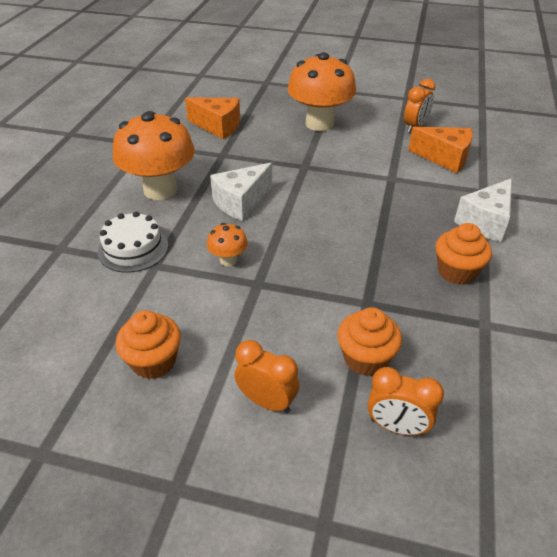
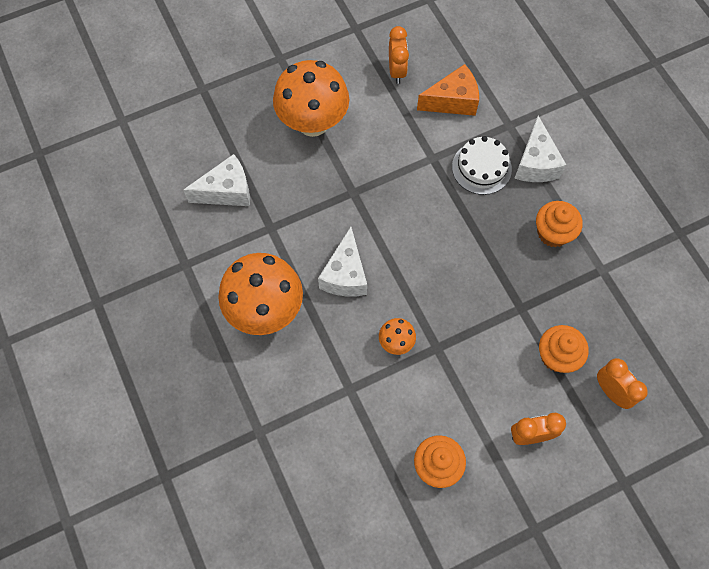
camera: 40 degrees left, 25 degrees up
white cake [98,212,168,273] -> white cake moved to [452,136,512,195]
orange cheese [185,98,240,139] -> white cheese [183,154,250,206]
orange clock [368,367,444,435] -> orange clock turned 105 degrees counterclockwise [597,358,648,409]

